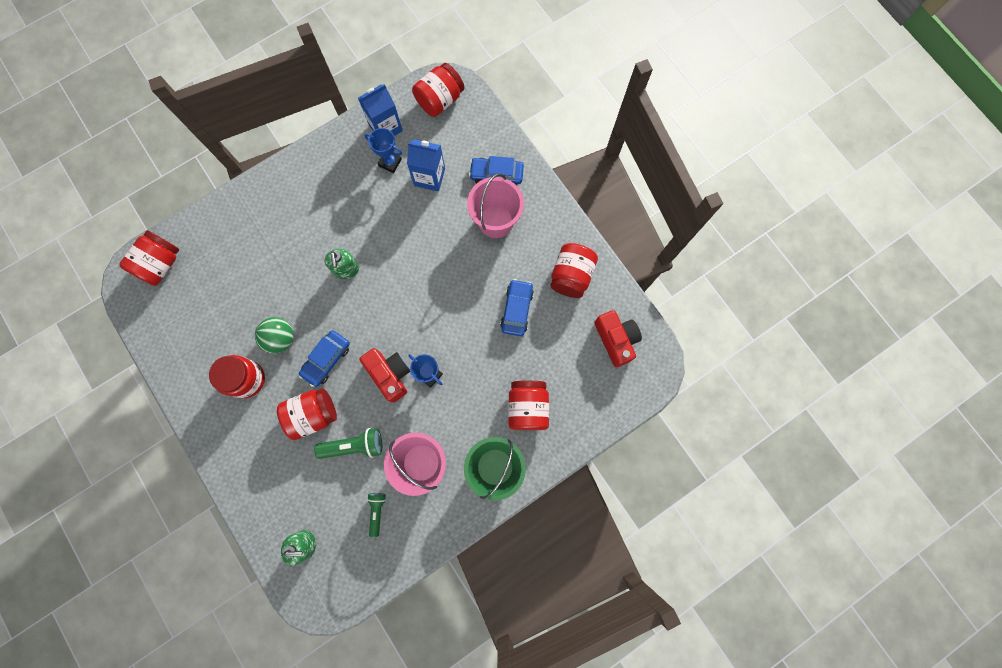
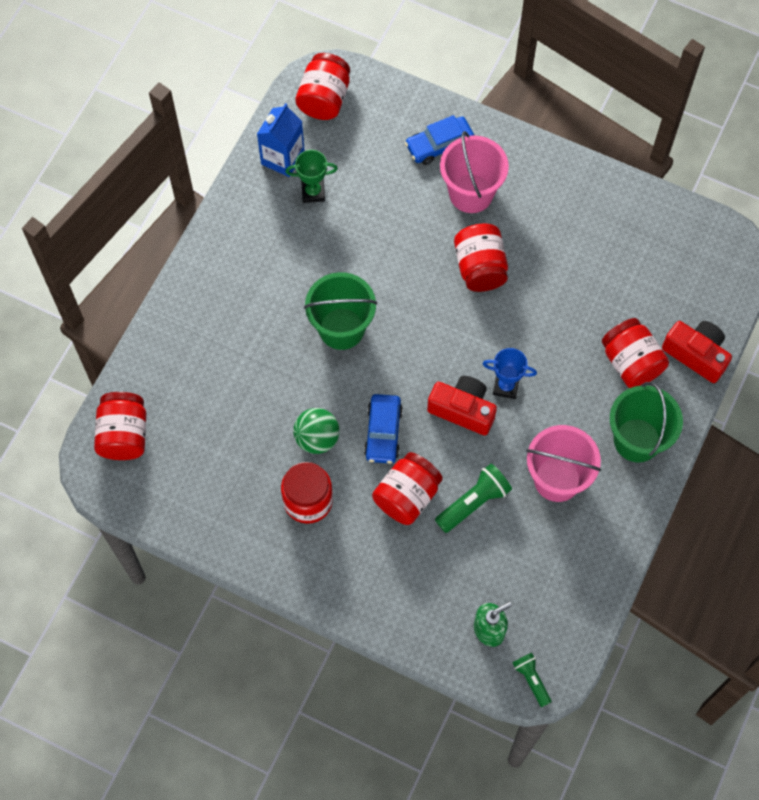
camera: 30 degrees left, 10 degrees down
green soap dispenser [325,249,359,279] -> green bucket [304,272,377,350]
blue trophy [365,128,402,173] -> green trophy [285,150,338,203]
green flashlight [367,493,386,537] -> green flashlight moved to [513,653,552,707]
blue carton [407,139,445,191] -> none
blue car [500,279,534,336] -> none
red jar [550,243,598,298] -> red jar moved to [454,223,508,292]
red camera [594,310,642,367] -> red camera moved to [662,321,732,383]

